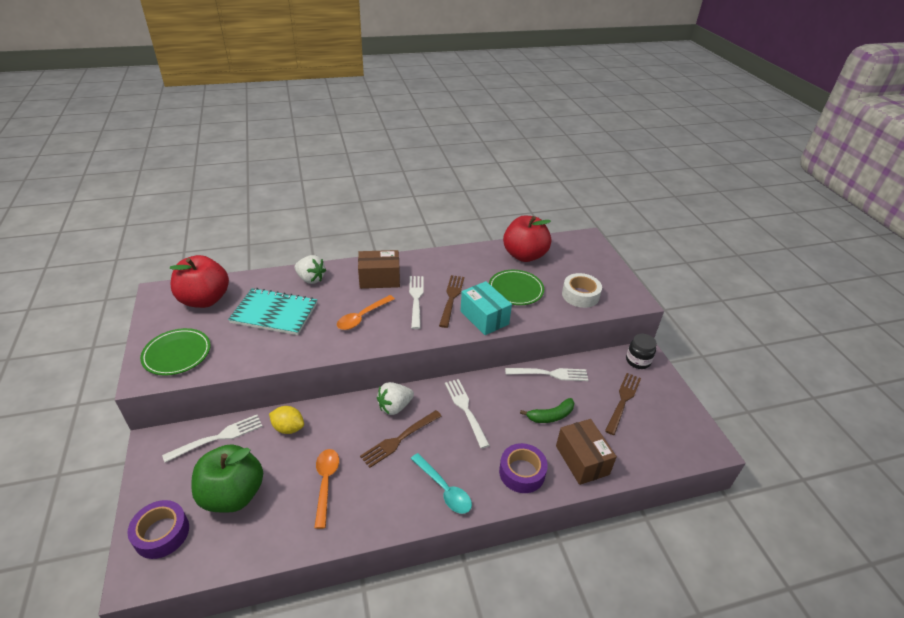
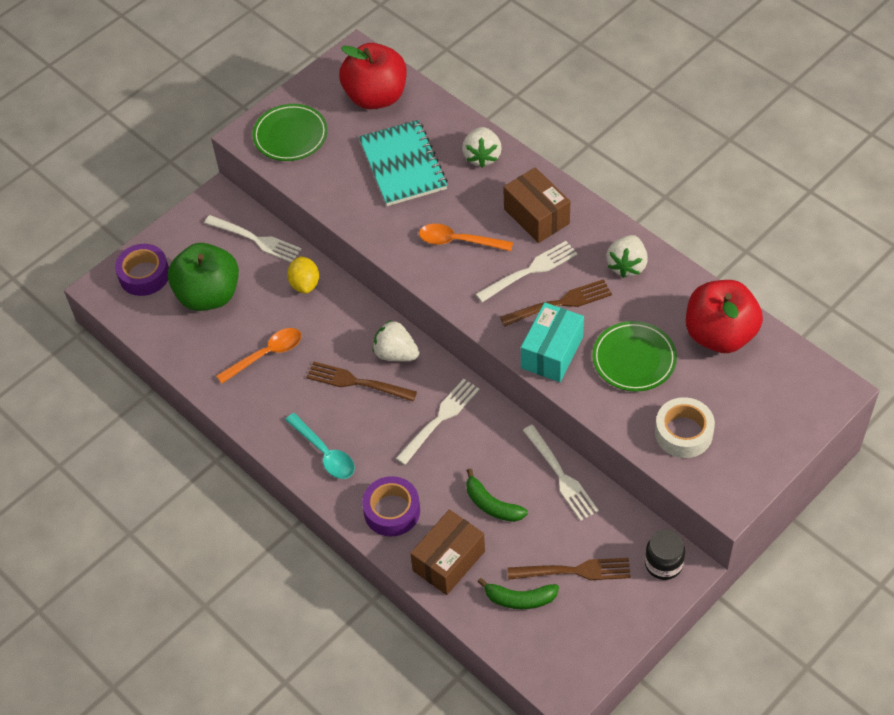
camera: 65 degrees right, 15 degrees up
turquoise spoon [411,453,472,514] -> turquoise spoon turned 60 degrees counterclockwise [285,413,355,479]
none -> green banana [478,578,559,609]
none -> white strawberry [606,235,648,278]

